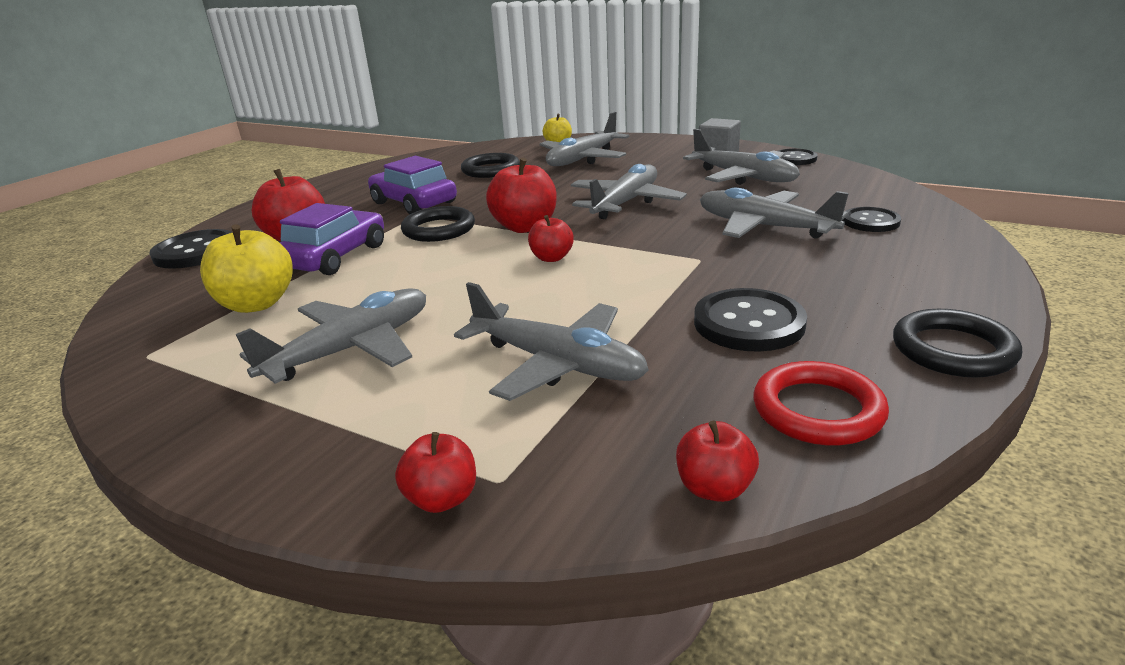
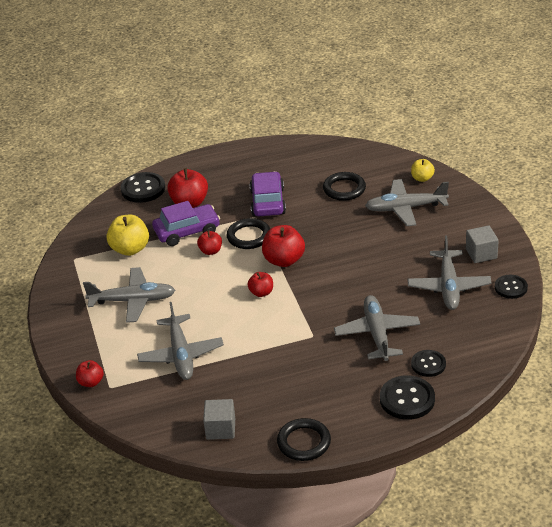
camera: 45 degrees right, 10 degrees up
grey plane [571,164,687,219] -> none
red apple [676,421,759,502] -> red apple moved to [197,230,222,255]
black button [694,288,807,352] -> black button moved to [380,375,435,420]
red ring [753,361,889,446] -> grey cube [203,399,235,440]

